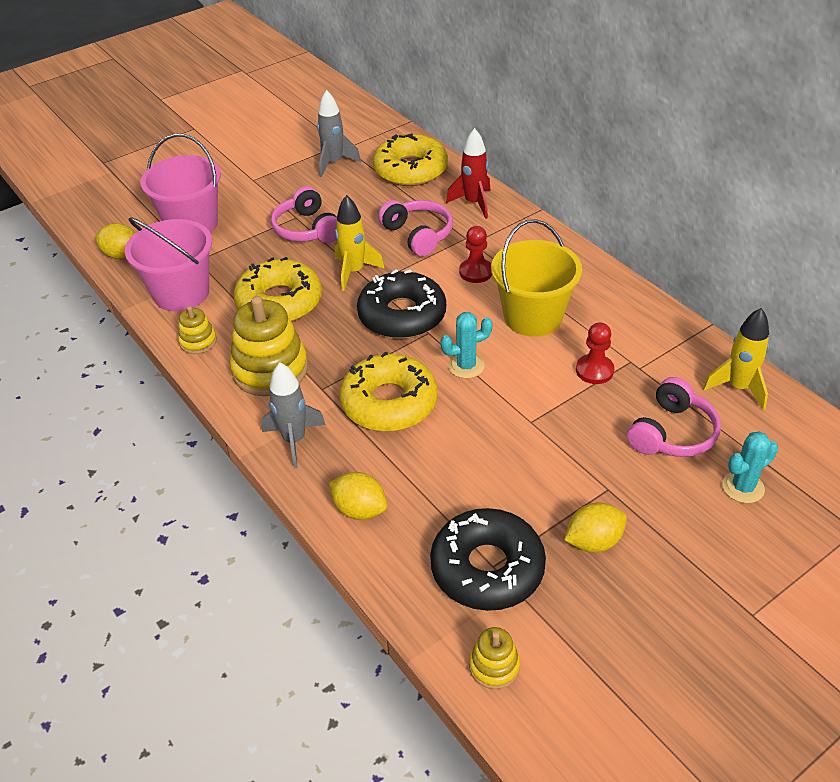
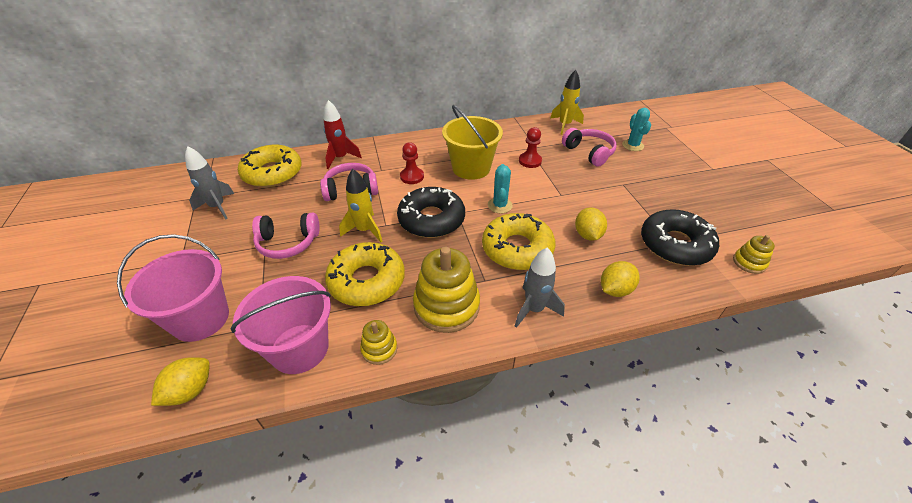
camera: 70 degrees left, 0 degrees up
yellow lemon [564,503,627,553] -> yellow lemon moved to [575,207,607,241]

